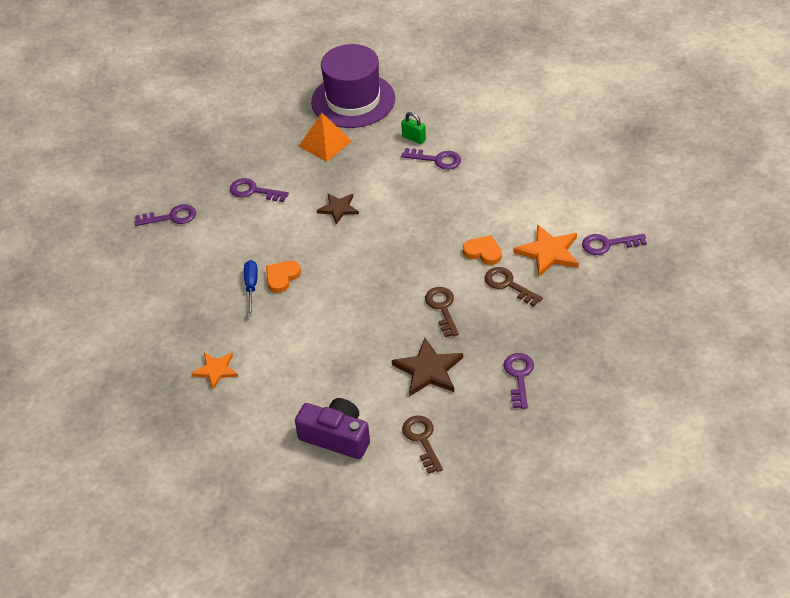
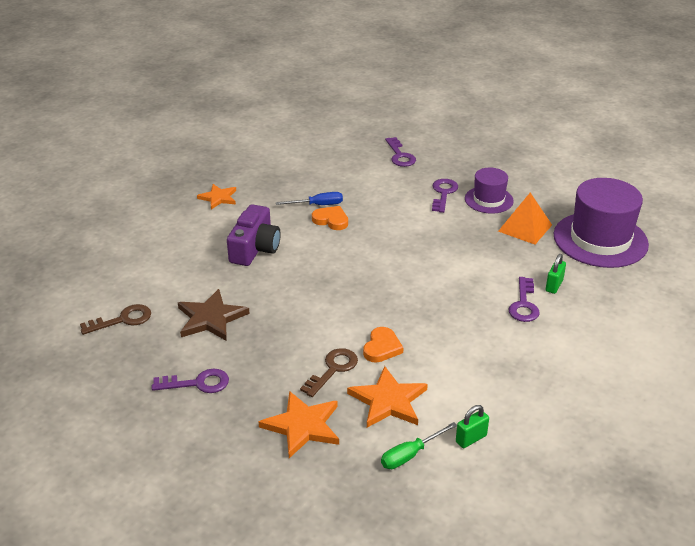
camera: 80 degrees right, 10 degrees down
purple camera [295,398,370,459] -> purple camera moved to [227,204,281,266]
brown star [317,193,359,224] -> none
brown key [425,287,459,337] -> none
purple key [582,234,647,255] -> green screwdriver [381,422,457,469]
none -> orange star [259,391,339,458]
none -> green padlock [456,405,489,448]
none -> purple hat [465,168,514,214]

